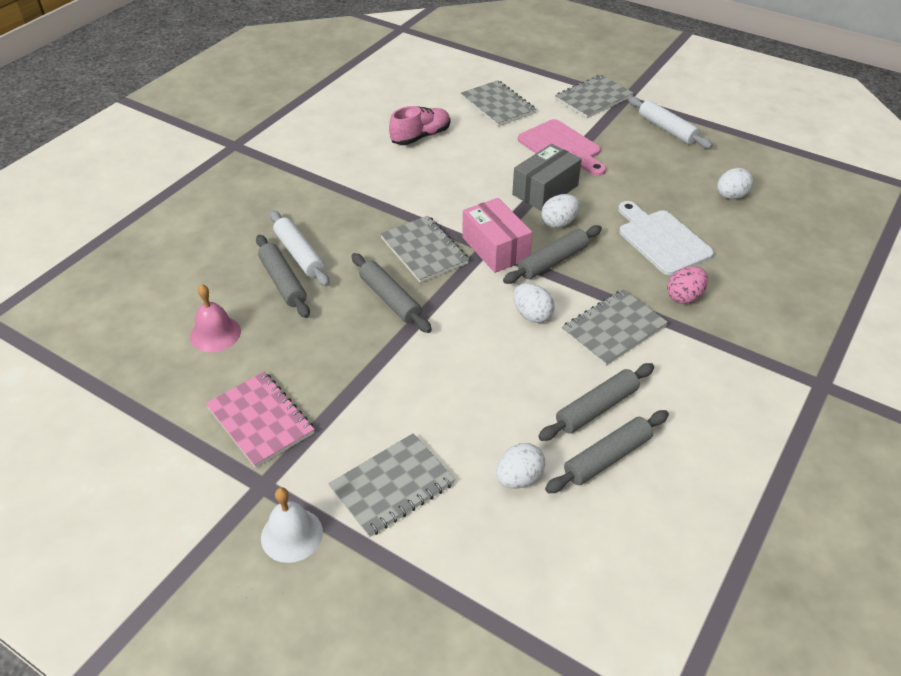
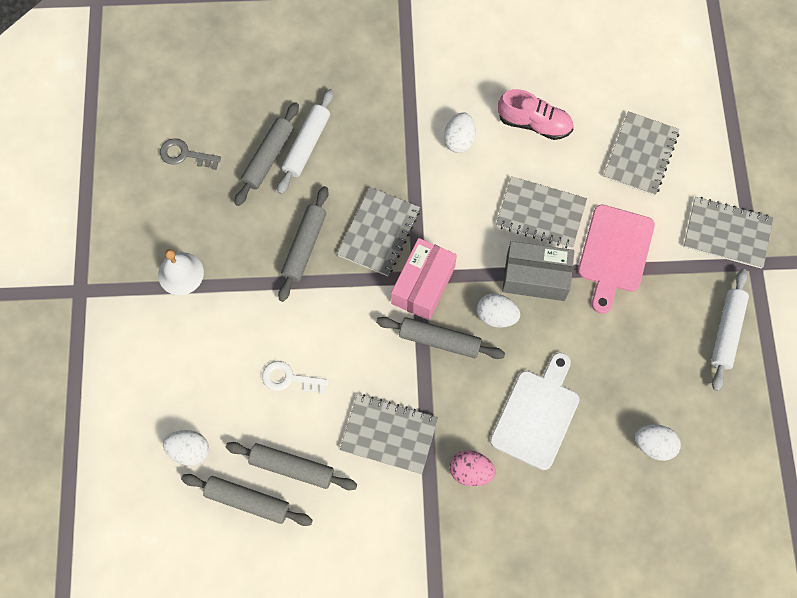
camera: 55 degrees right, 25 degrees up
pink bell [190,284,241,352] -> grey key [160,138,221,170]
pink notebook [206,372,315,468] -> none
white bell [261,488,323,563] -> white bell moved to [158,249,204,295]
grey notebook [328,433,455,537] -> grey notebook moved to [496,176,587,248]
white egg [513,283,554,323] -> white egg moved to [444,112,476,153]
none -> white key [262,361,329,395]

